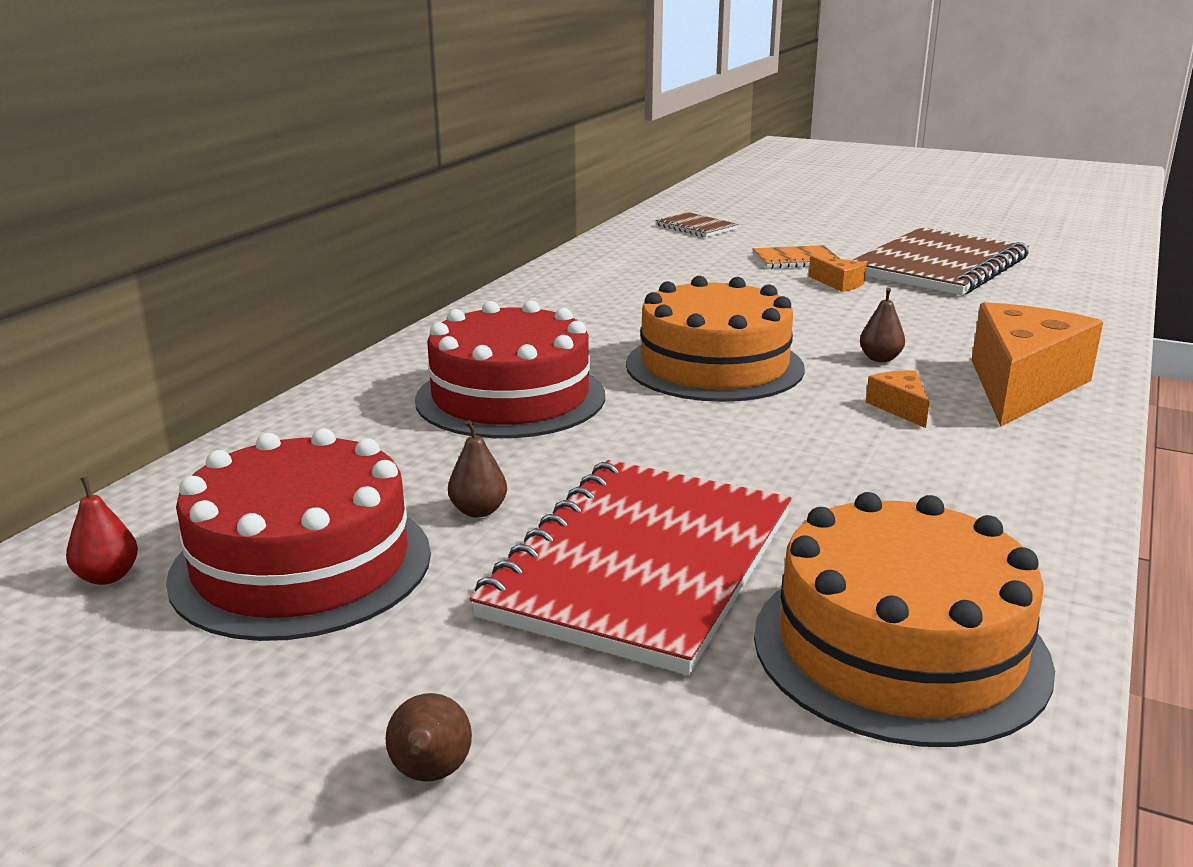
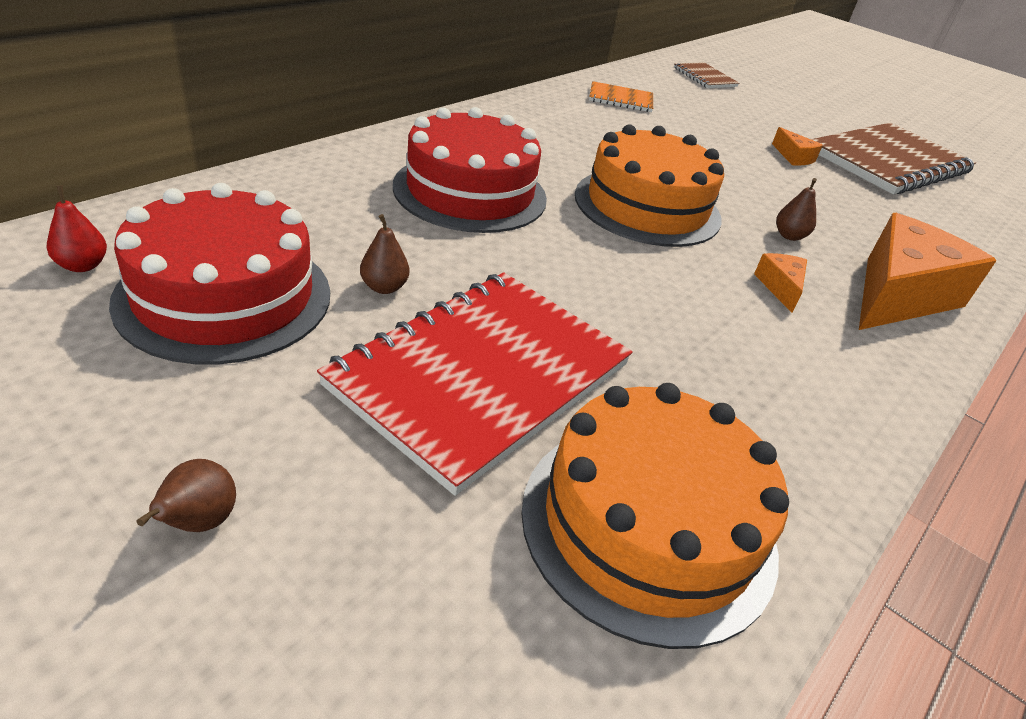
camera: 10 degrees right, 15 degrees up
orange notebook [752,245,840,269] -> orange notebook moved to [589,81,653,112]

